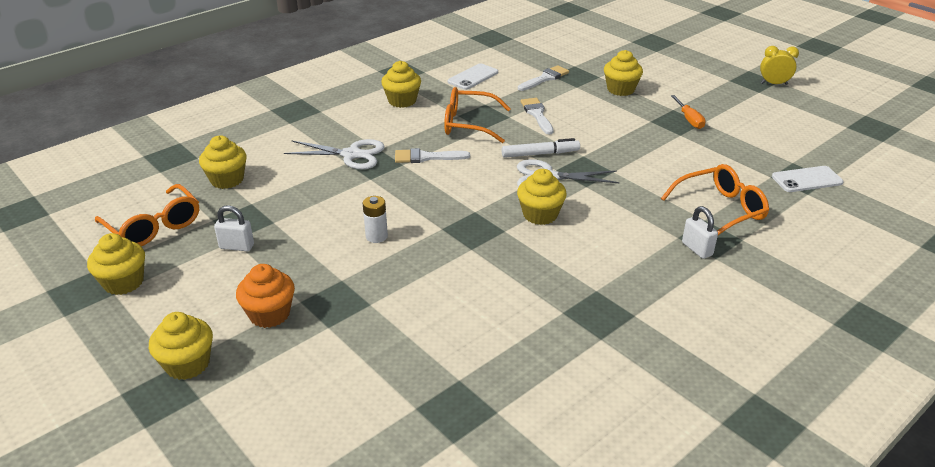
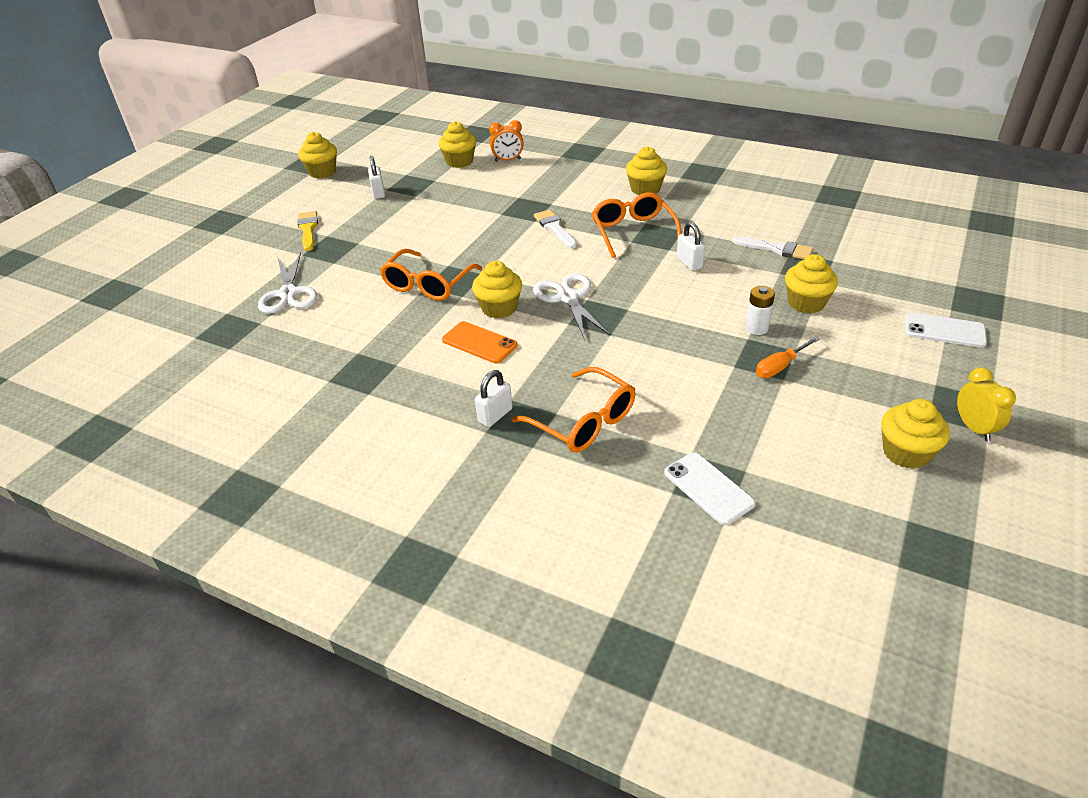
camera: 70 degrees right, 5 degrees up
orange glasses [95,184,199,246] -> orange glasses moved to [380,249,482,301]
yellow cupcake [149,312,213,380] -> yellow cupcake moved to [881,399,950,469]
orange cupcake [236,264,295,328] -> yellow brush [297,211,318,251]
white scissors [284,139,385,169] -> white scissors moved to [258,252,317,314]
white battery [363,196,388,243] -> white battery moved to [745,286,775,335]
white phone [448,63,498,90] -> white phone moved to [905,313,987,348]
white marker [502,138,580,158] -> none
white brush [520,98,554,134] -> white padlock [676,222,705,271]
none -> orange phone [442,321,518,364]
none -> orange clock [489,120,524,162]

